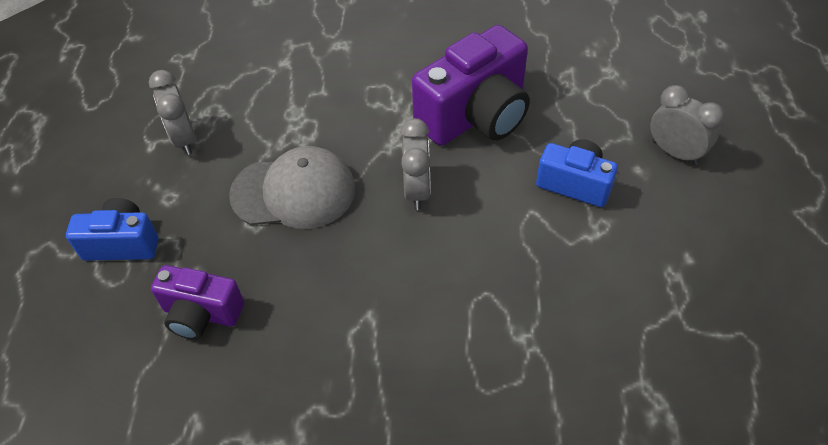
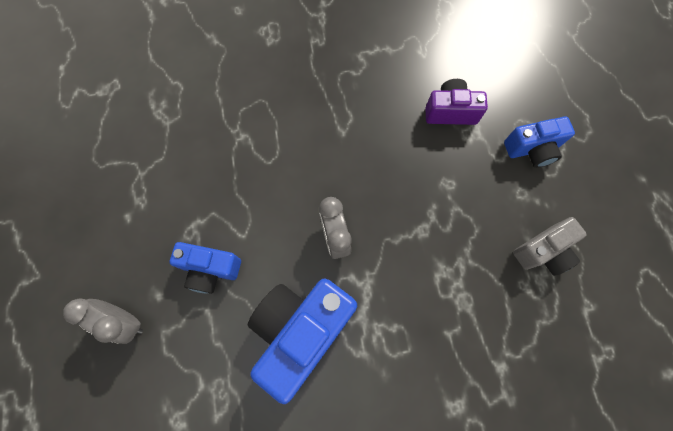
camera: 165 degrees right, 20 degrees up
grey clock [149,70,196,155] -> grey camera [513,217,587,276]
grey cap [229,146,355,229] -> none
purple camera [412,25,530,146] -> blue camera [248,279,357,404]

